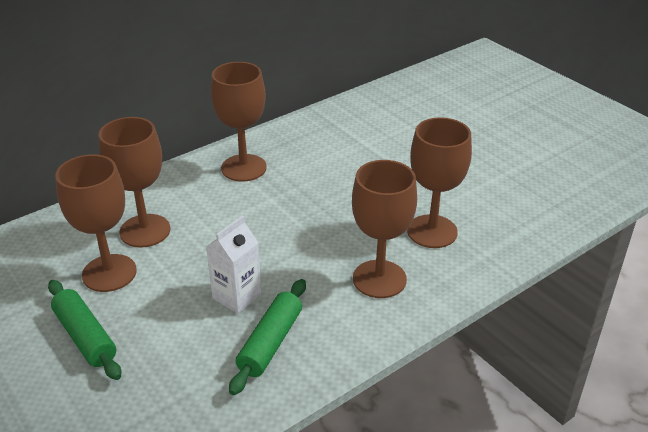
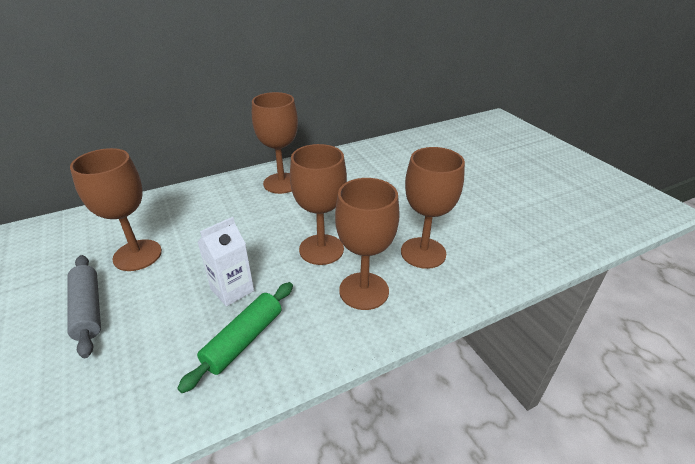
camera: 10 degrees right, 0 degrees up
green rolling pin [48,280,121,380] -> grey rolling pin [67,255,101,358]
brown goblet [99,117,170,248] -> brown goblet moved to [290,144,347,265]

